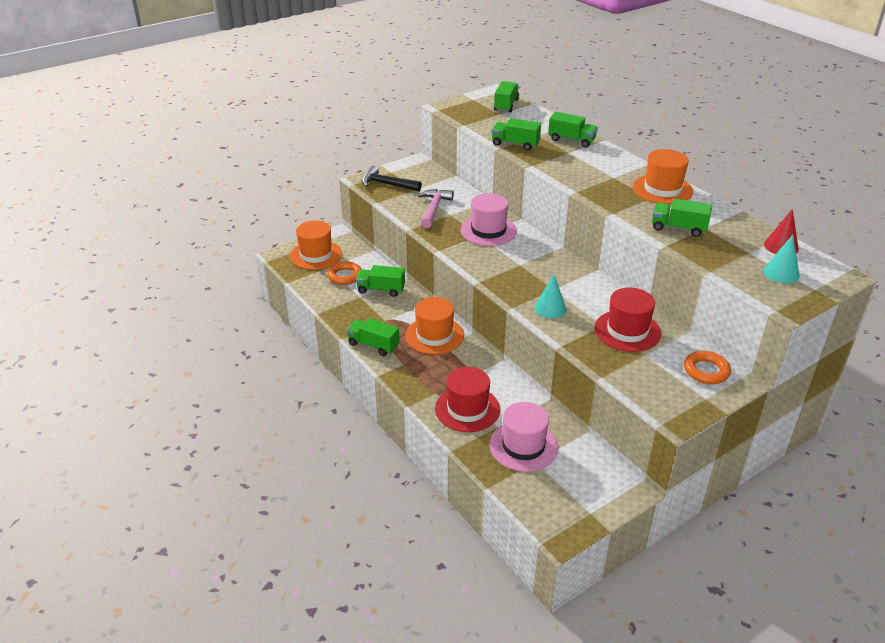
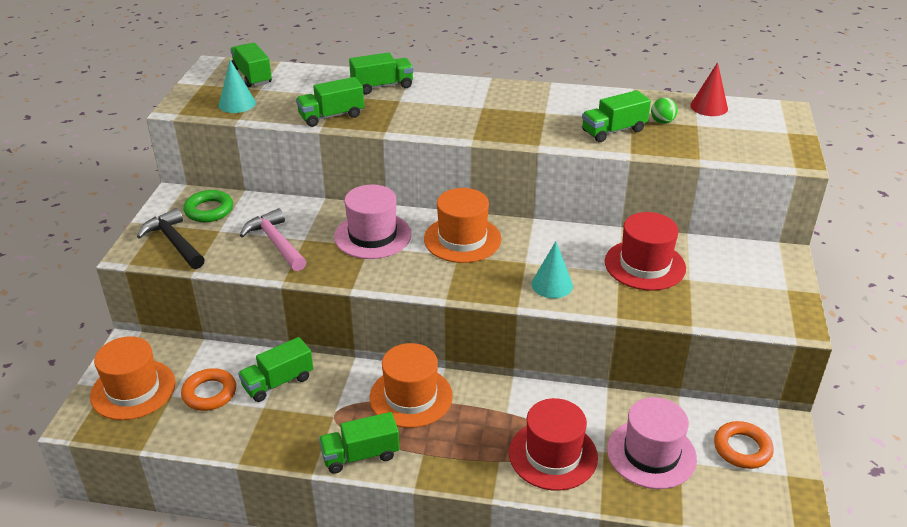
camera: 45 degrees left, 0 degrees up
black hammer [361,166,422,192] -> black hammer turned 75 degrees clockwise [137,208,205,269]
orange hat [633,149,694,204] -> orange hat moved to [424,188,501,263]
orange ring [684,351,731,384] -> orange ring moved to [714,421,774,469]
turquoise cone [763,235,800,283] -> turquoise cone moved to [219,60,256,113]
none -> green ring [183,190,233,222]
none -> green ball [651,98,678,124]

